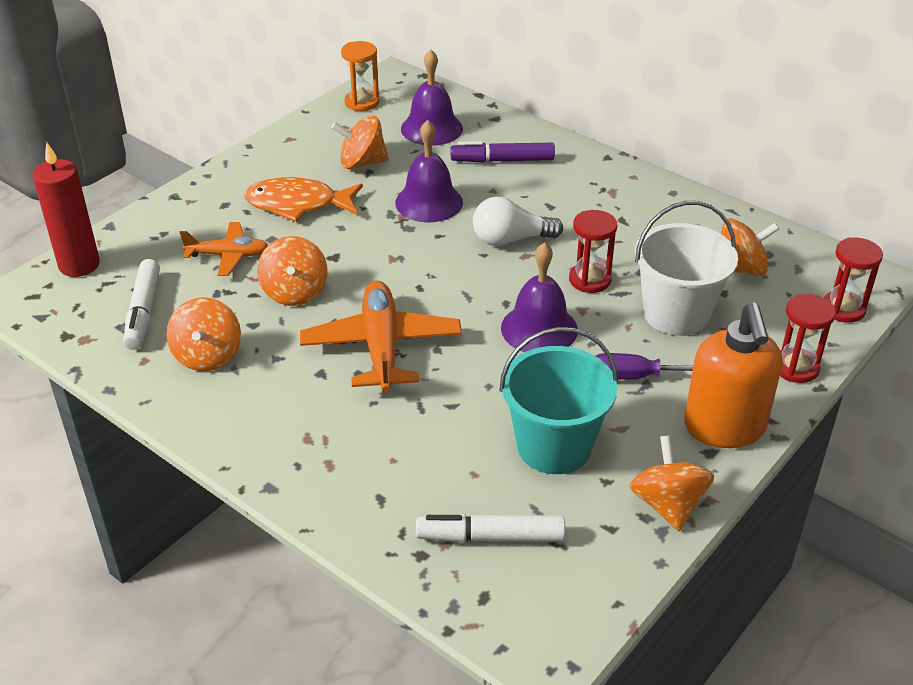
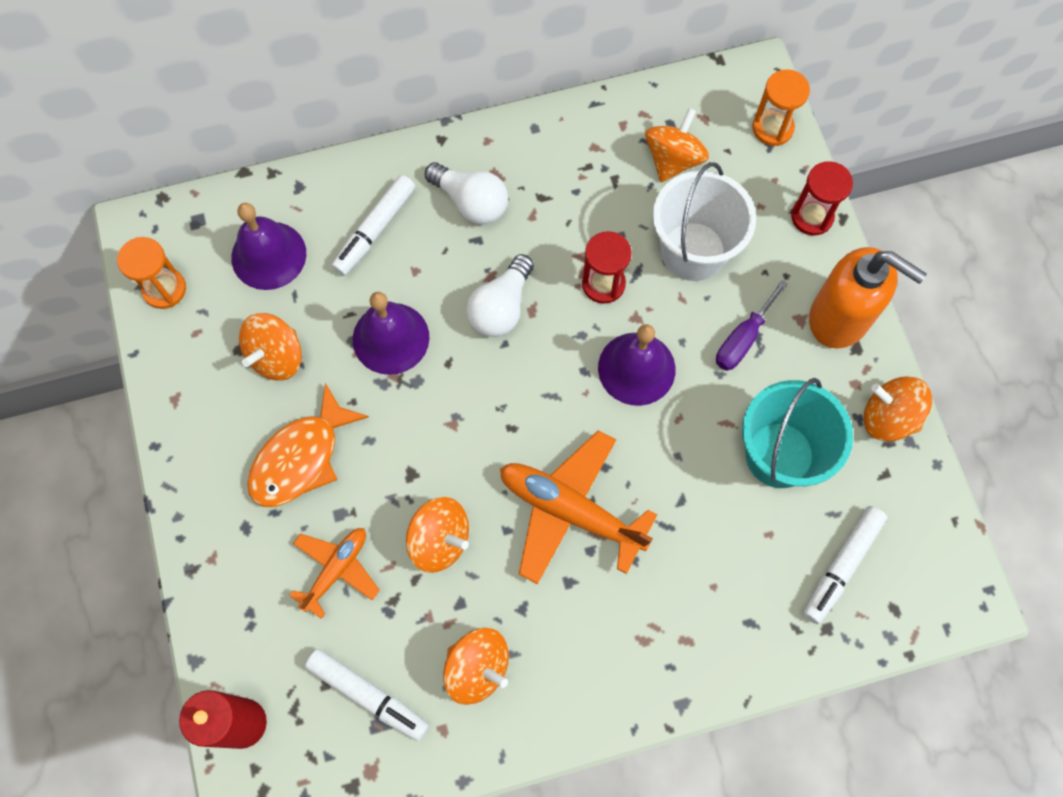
camera: 55 degrees left, 30 degrees up
purple marker [451,141,555,163] -> white marker [331,175,415,276]
red hourglass [824,237,883,323] -> orange hourglass [752,69,810,146]
none -> white light bulb [425,162,508,225]

